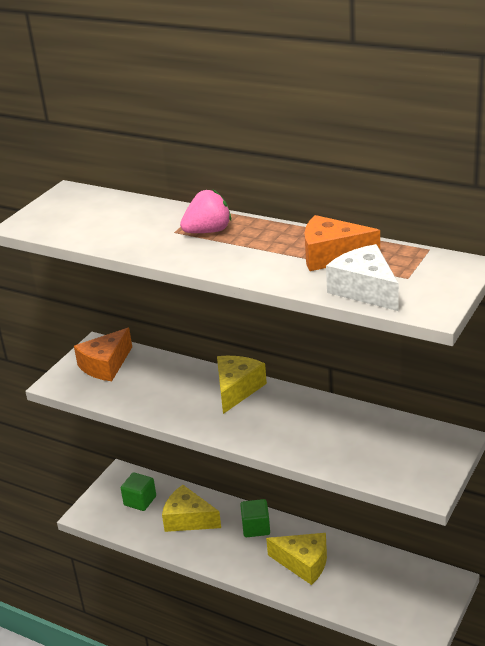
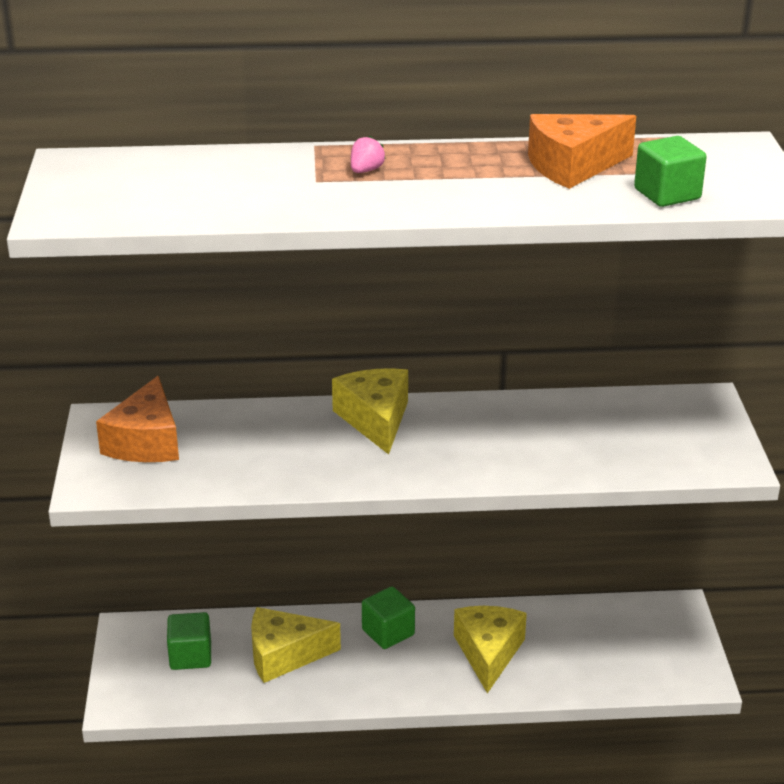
camera: 35 degrees left, 0 degrees up
pink strawberry [180,189,231,233] -> pink strawberry [351,136,386,173], size x0.52
yellow cheese [266,533,327,585] -> yellow cheese turned 75 degrees counterclockwise [454,606,527,693]
white cheese [326,244,399,311] -> green cube [634,136,707,207]

